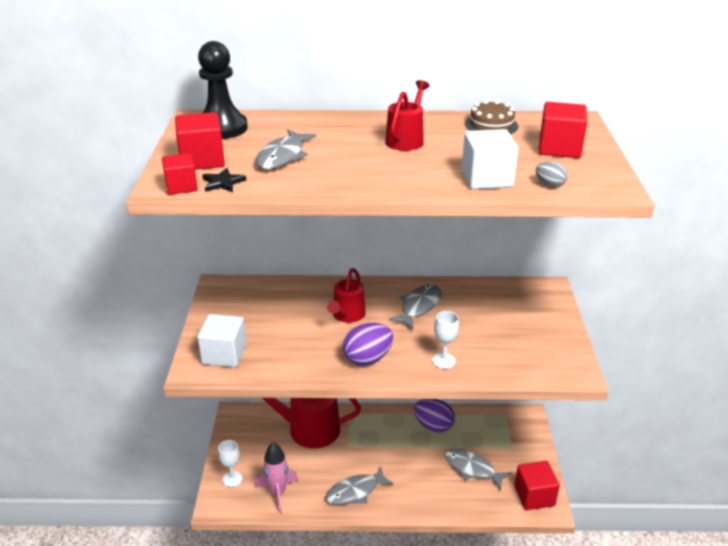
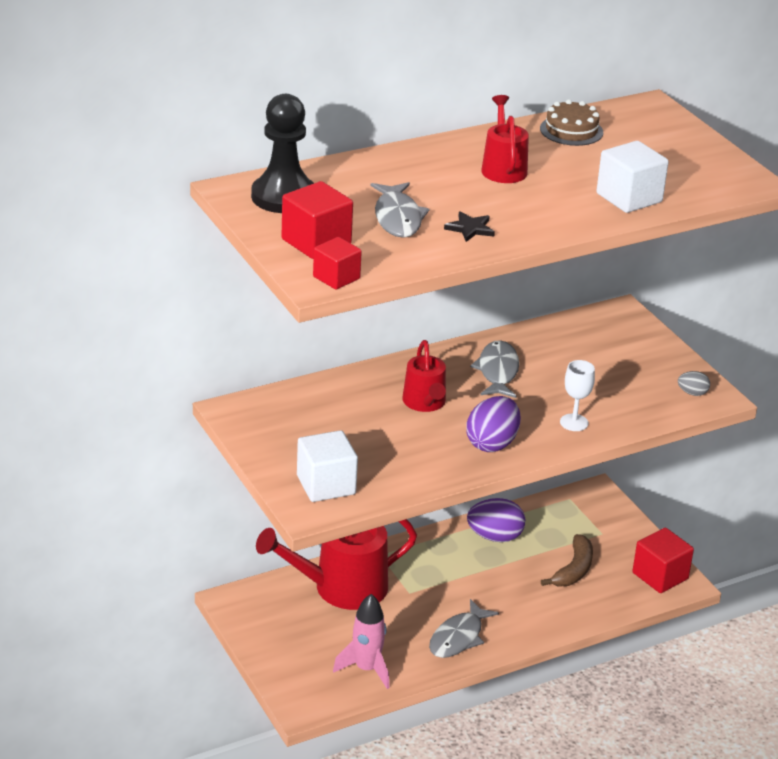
camera: 30 degrees left, 0 degrees up
black star [202,168,246,192] -> black star moved to [444,211,495,242]
white goblet [218,440,243,487] -> none
grey fish [445,449,511,490] -> brown banana [541,534,593,586]
grey egg [536,161,568,187] -> grey egg moved to [678,371,710,396]
red cube [539,102,587,158] -> none

